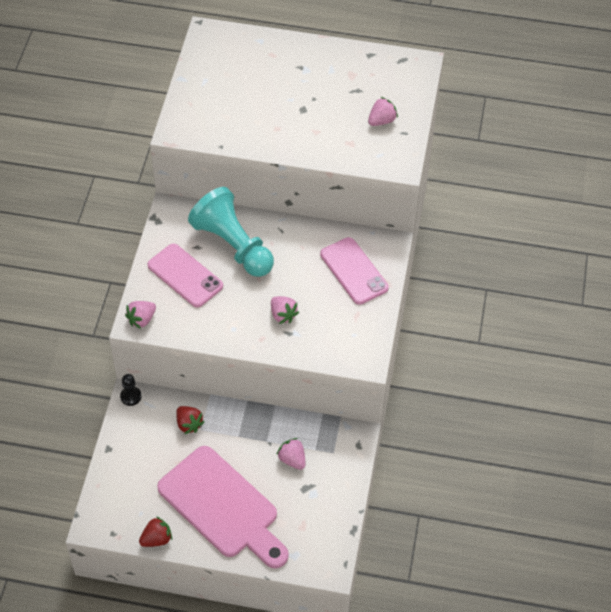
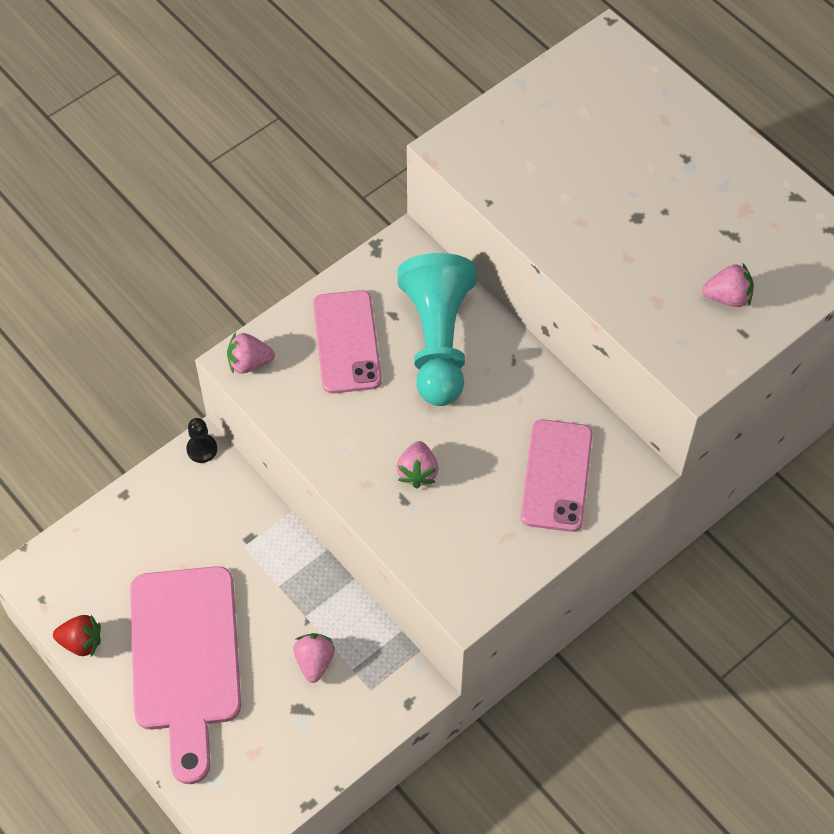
camera: 40 degrees right, 5 degrees up
red strawberry [176,406,204,434] -> none

